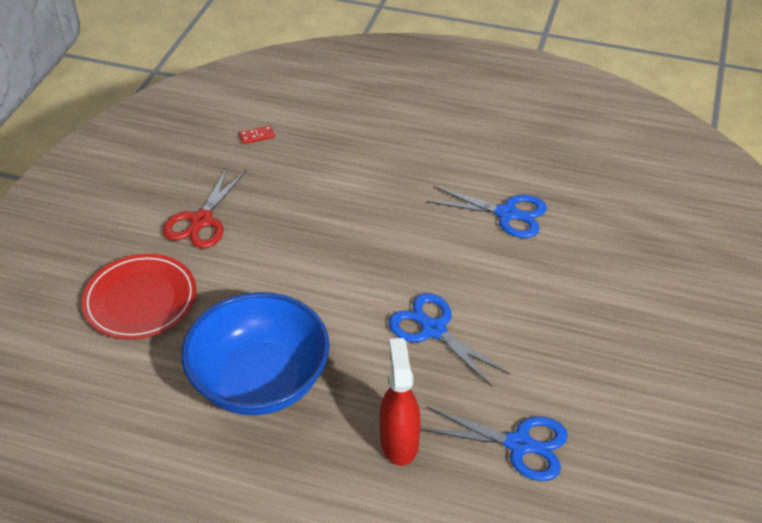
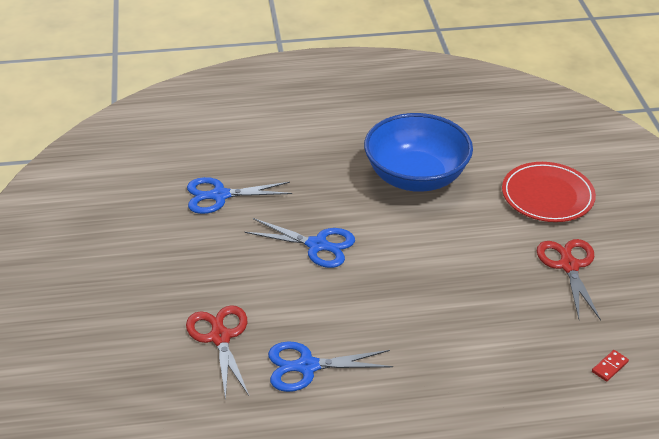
camera: 155 degrees right, 5 degrees down
red spray bottle [379,338,421,466] -> none
none -> red scissors [186,305,249,400]

